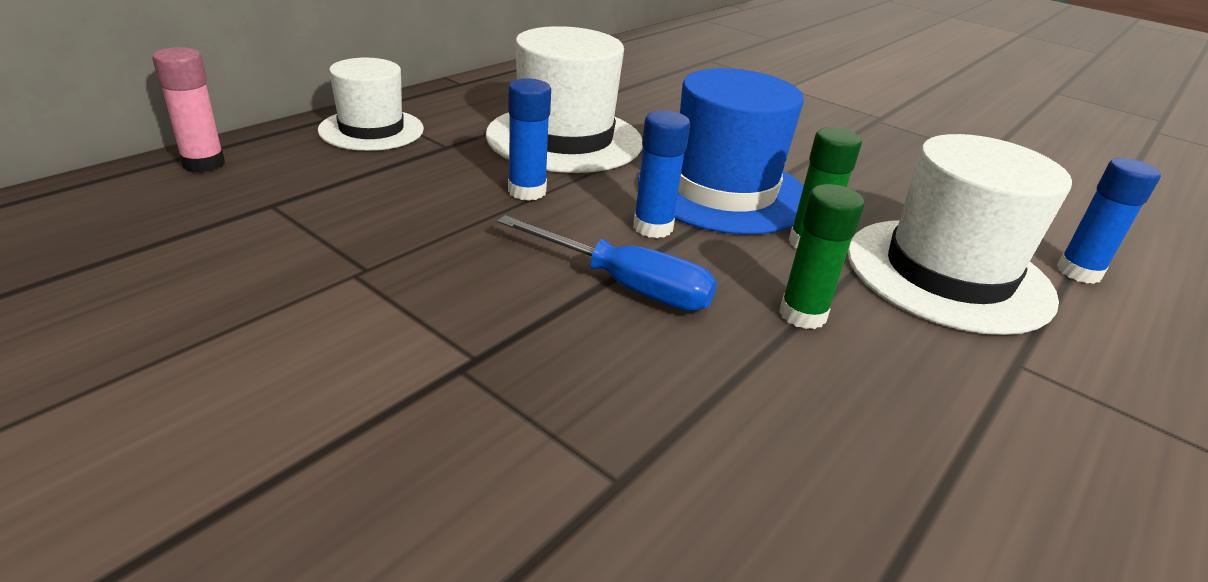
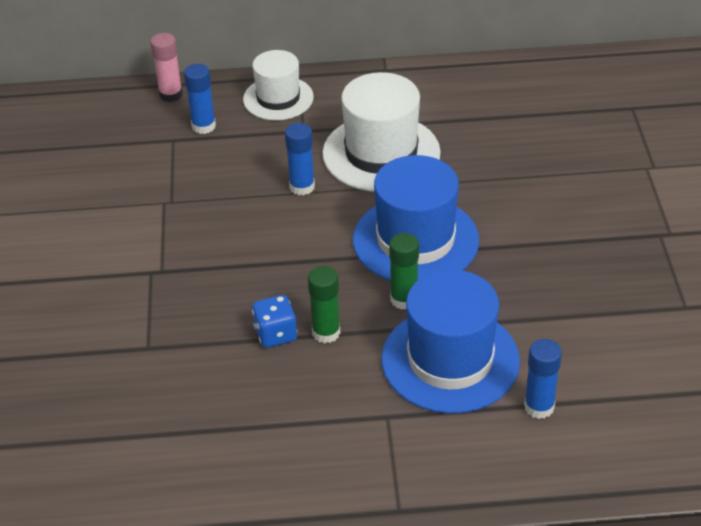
camera: 50 degrees right, 10 degrees up
blue screwdriver [497,215,717,311] -> none
blue glue stick [633,110,690,238] -> blue glue stick moved to [184,64,216,134]
white hat [848,134,1072,335] -> blue hat [381,269,520,413]
none -> blue dice [252,295,298,348]

